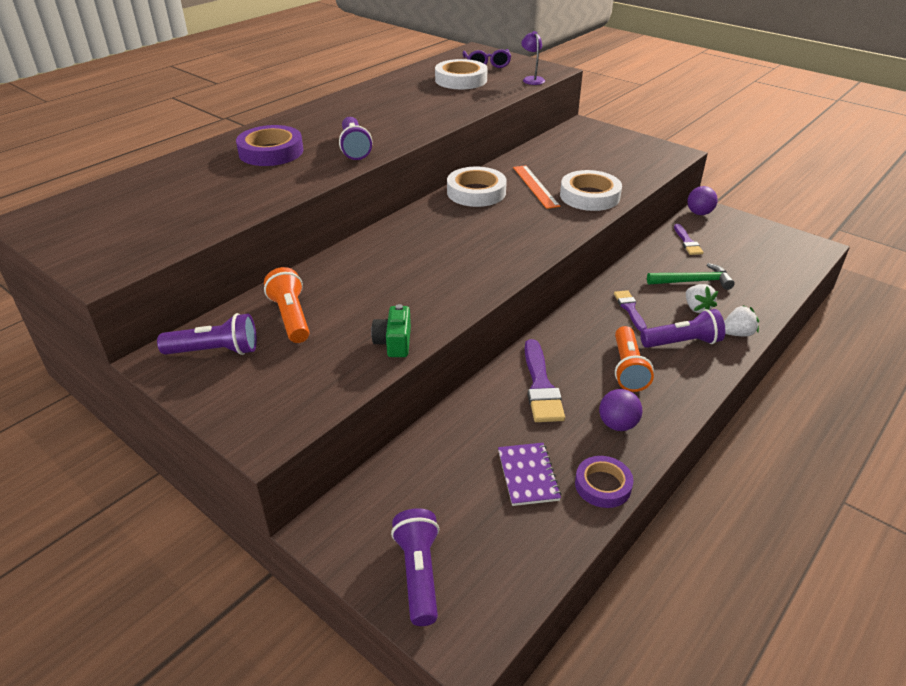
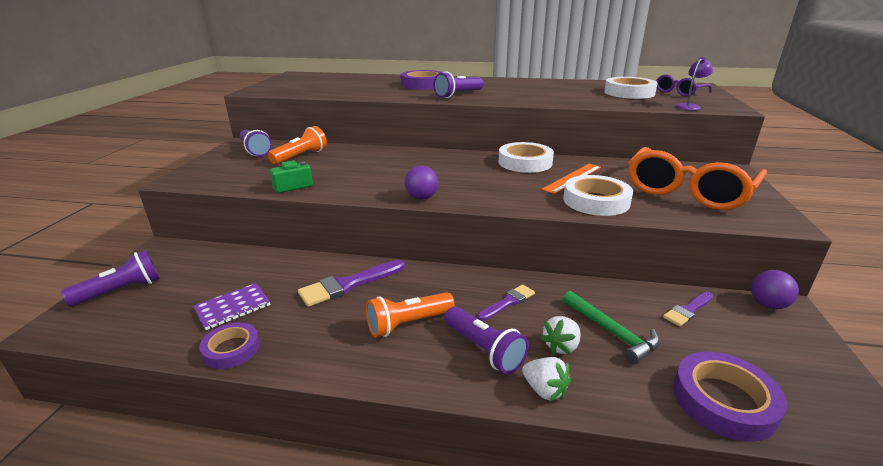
camera: 60 degrees right, 10 degrees down
purple ball [599,389,642,431] -> purple ball moved to [405,166,439,200]
none -> orange glasses [628,147,767,210]
none -> purple tape [673,351,787,442]

